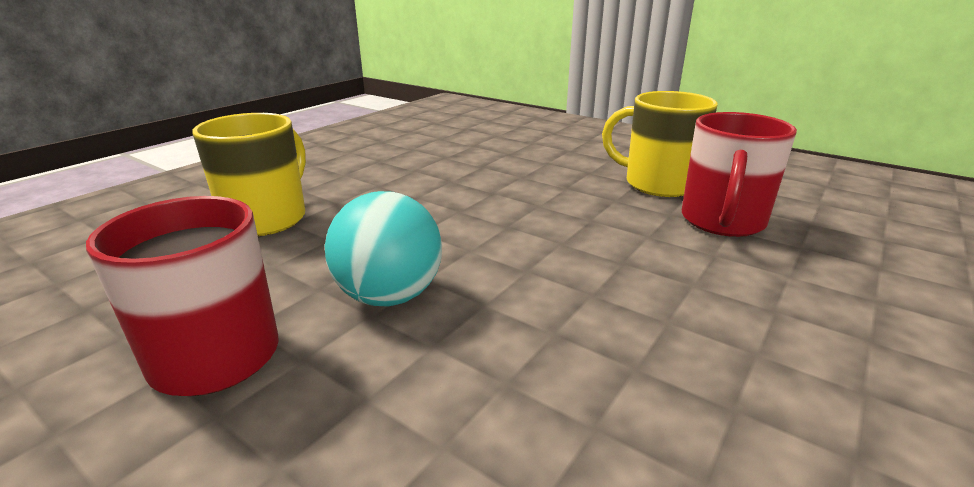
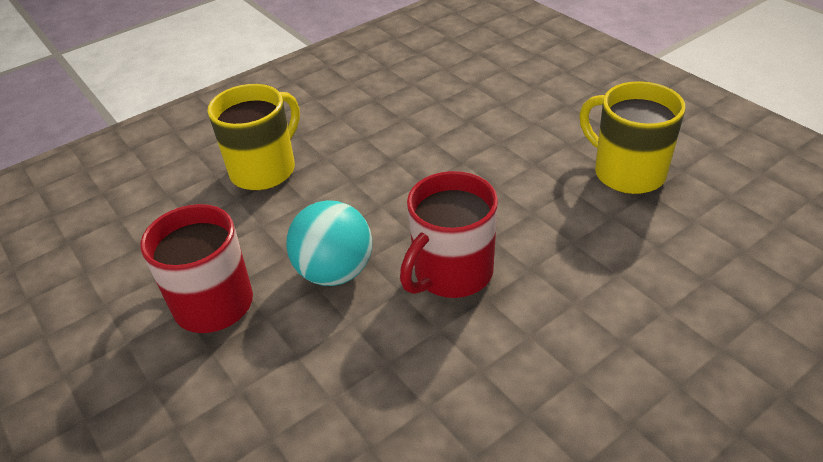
camera: 20 degrees right, 15 degrees up
red mug [682,112,797,237] -> red mug moved to [400,171,498,298]

